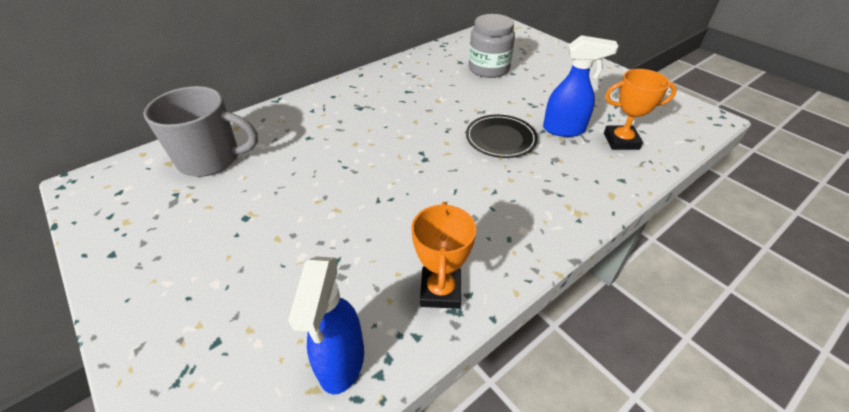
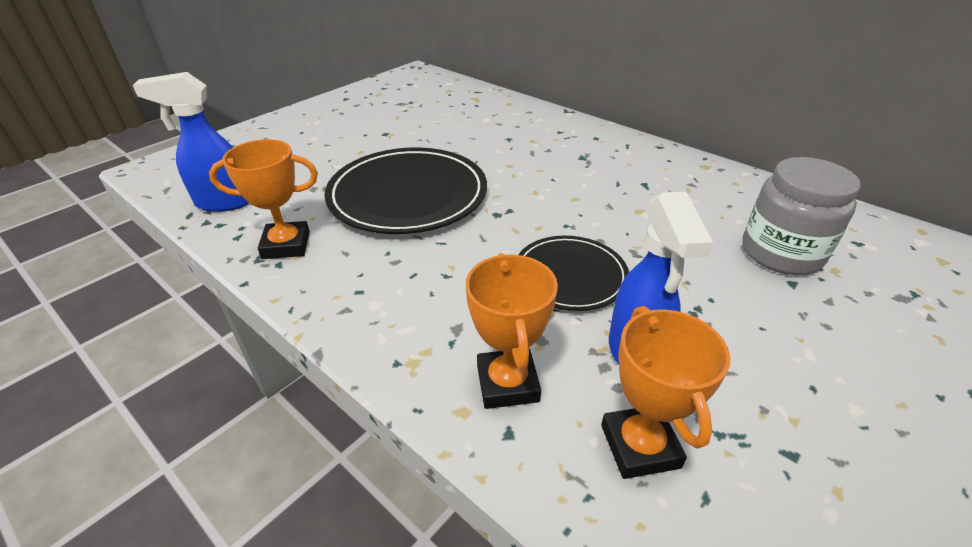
camera: 80 degrees right, 5 degrees down
grey mug [143,86,258,177] -> none
none -> black plate [324,148,487,234]
none -> orange trophy [466,253,558,409]

